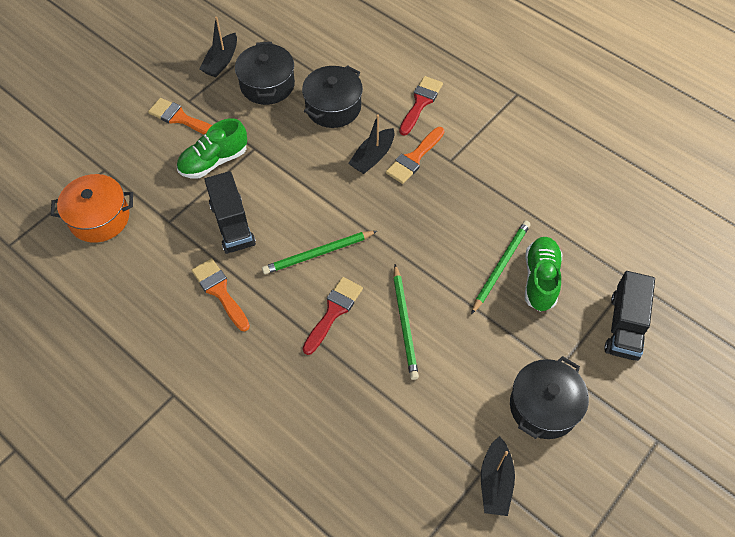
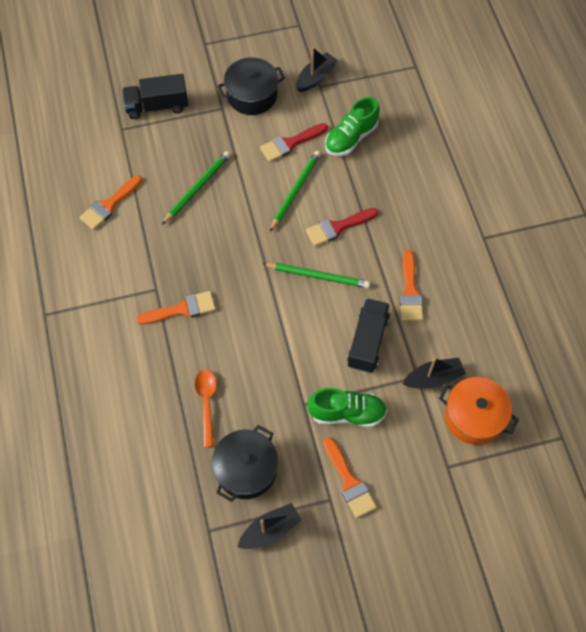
camera: 145 degrees left, 5 degrees up
black pot [302,65,363,128] -> orange spoon [195,370,217,447]
black boat [348,114,394,174] -> black boat moved to [403,357,466,388]
red brush [399,76,443,136] -> red brush moved to [260,123,328,162]
green pencil [471,220,531,314] -> green pencil turned 150 degrees clockwise [162,151,230,225]
green shoe [525,237,562,312] -> green shoe moved to [325,97,380,156]
black truck [604,271,655,361] -> black truck turned 150 degrees counterclockwise [122,74,188,119]
none -> orange brush [80,175,142,230]

